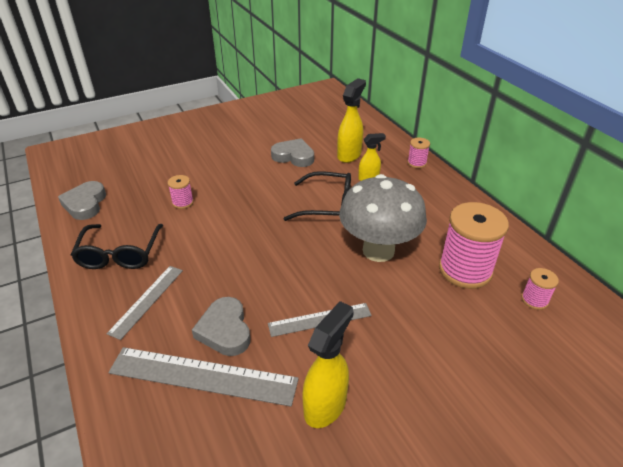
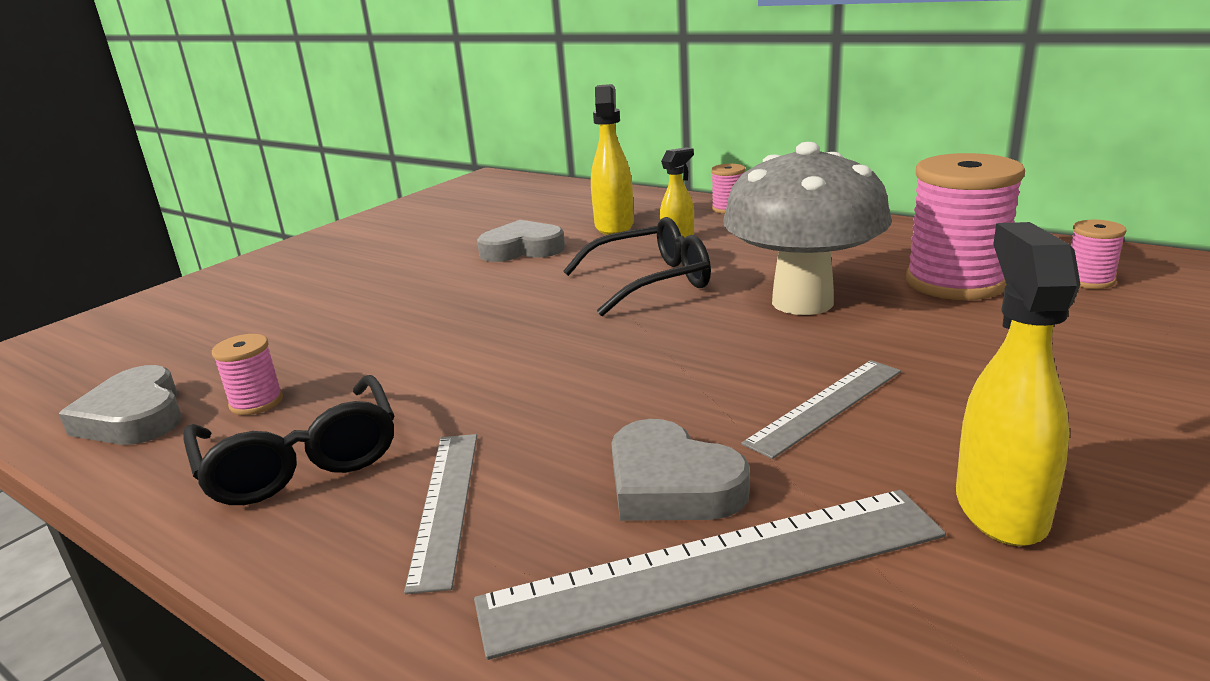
camera: 25 degrees left, 15 degrees down
pink spool [168,175,194,209] -> pink spool moved to [212,334,283,415]

